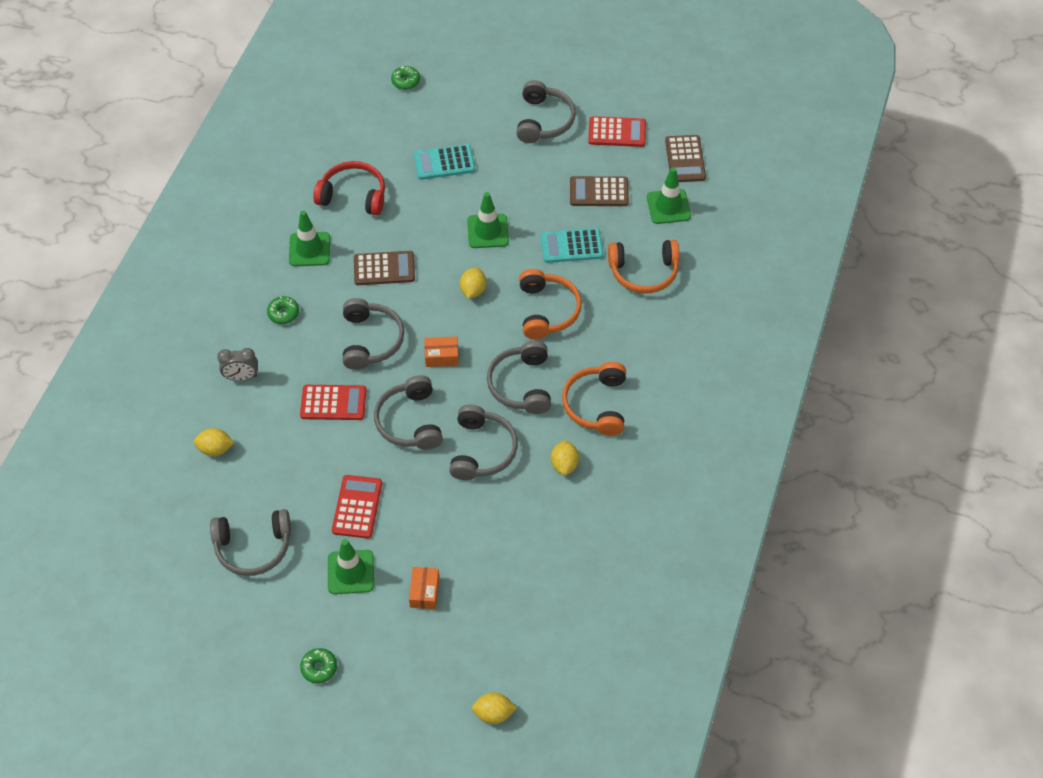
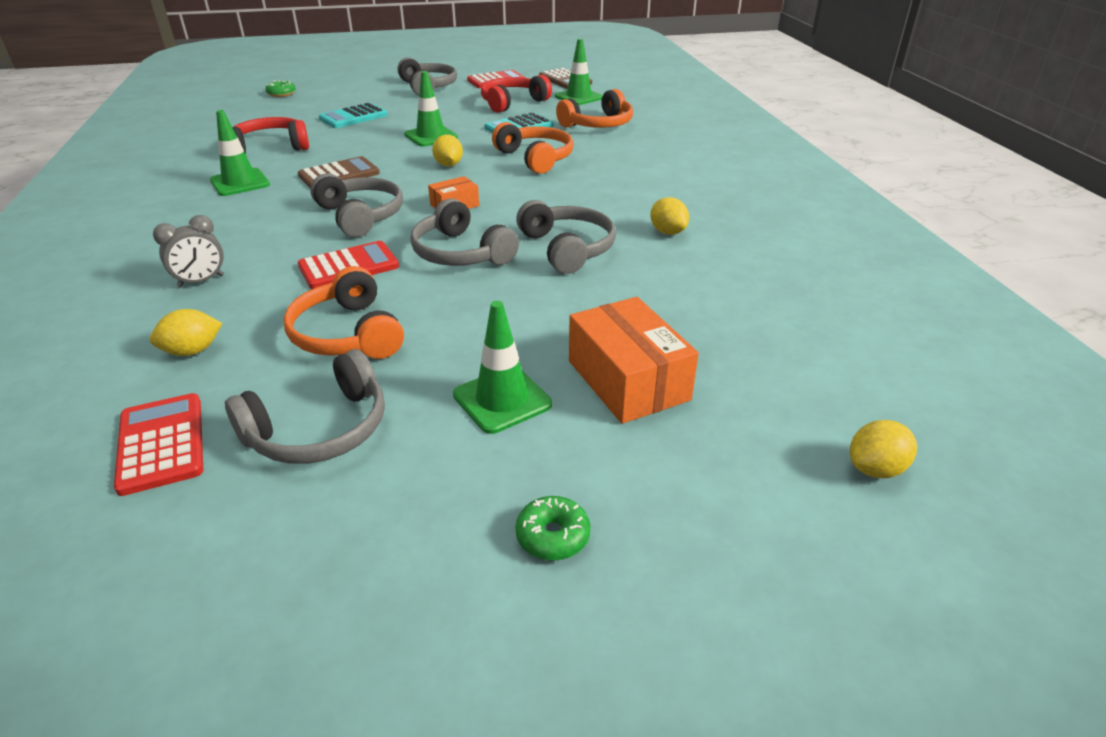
camera: 30 degrees left, 20 degrees down
green donut [267,296,299,324] -> none
red calculator [332,475,382,539] -> red calculator moved to [114,393,203,496]
orange box [409,567,439,609] -> orange box [569,297,699,424], size x1.86
grey headphones [487,341,551,414] -> none
orange headphones [562,362,626,436] -> orange headphones moved to [284,266,404,359]
brown calculator [570,176,629,206] -> red headphones [481,75,552,113]

